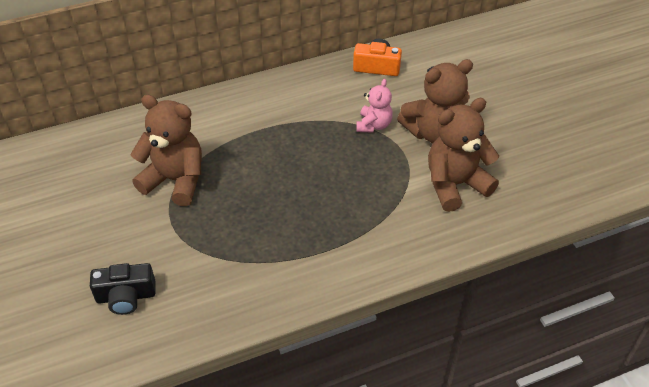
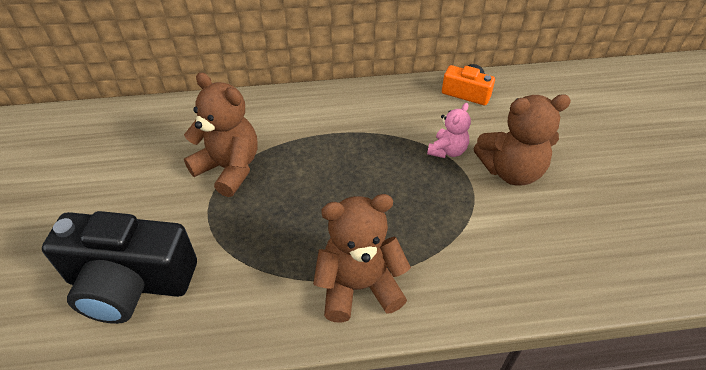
camera: 15 degrees right, 0 degrees up
black camera [90,263,156,315] -> black camera [42,211,197,324], size x1.93
brown teddy bear [428,98,499,212] -> brown teddy bear moved to [313,194,411,323]

